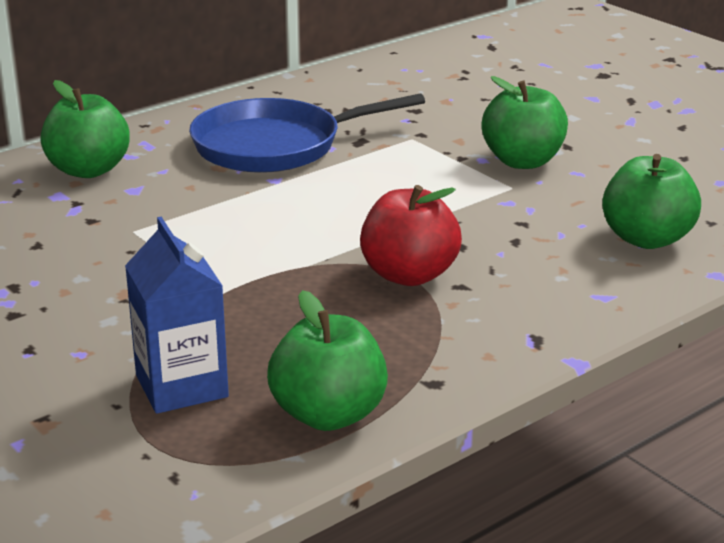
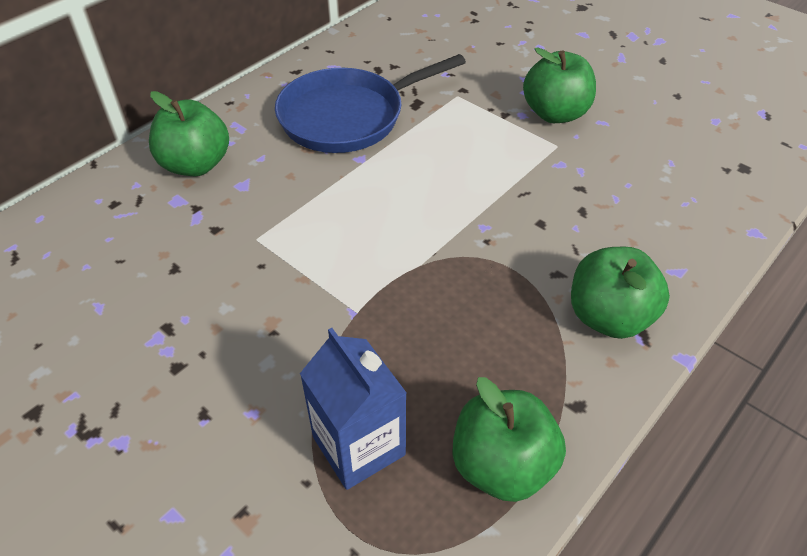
camera: 10 degrees left, 20 degrees up
red apple [360,185,462,286] -> none
green apple [602,154,701,249] -> green apple moved to [571,247,670,339]

